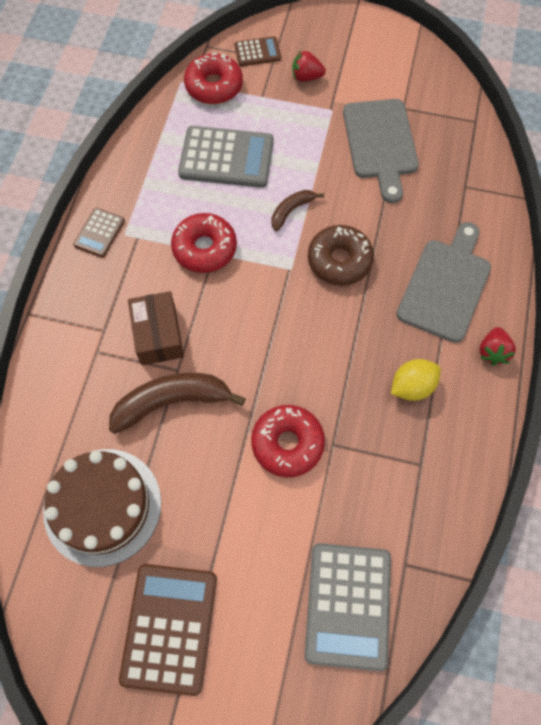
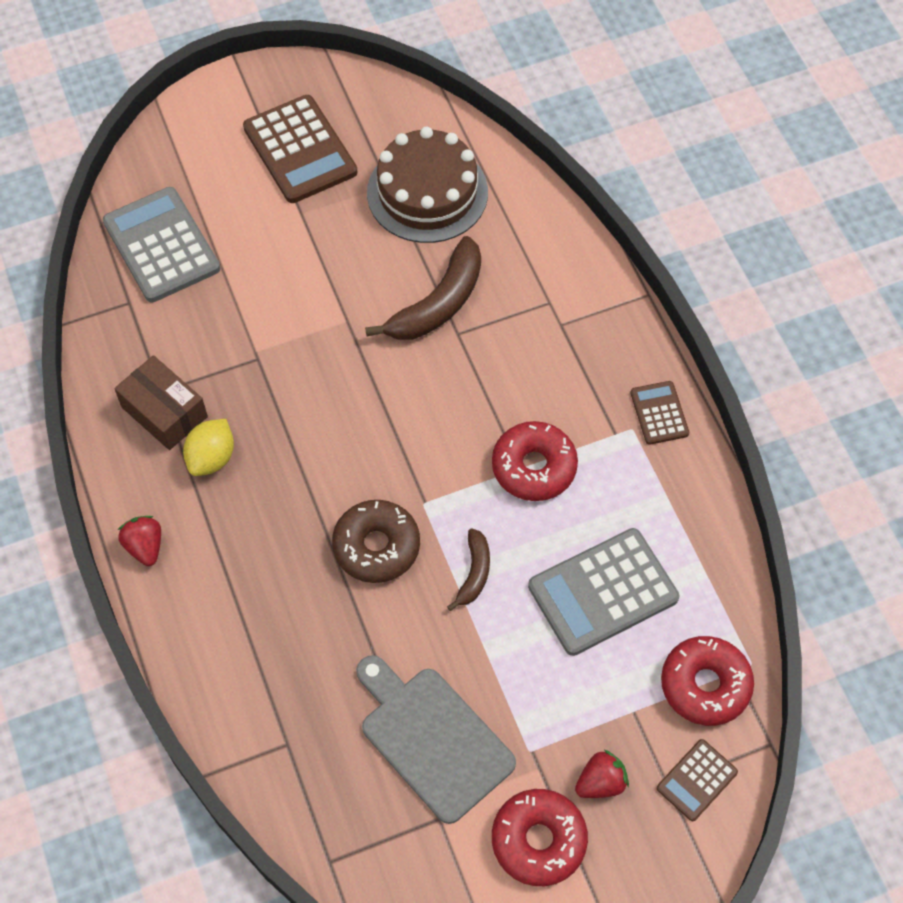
camera: 145 degrees right, 5 degrees down
brown box [128,291,184,365] -> brown box moved to [114,355,208,450]
red donut [251,405,325,477] -> red donut moved to [492,789,588,886]
grey cutting board [396,222,491,343] -> none

